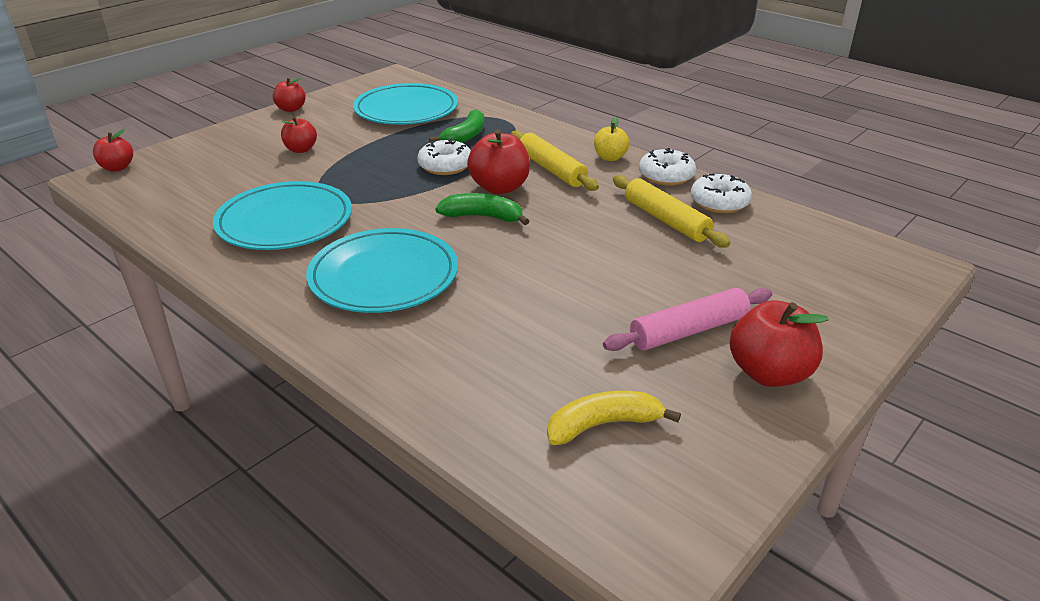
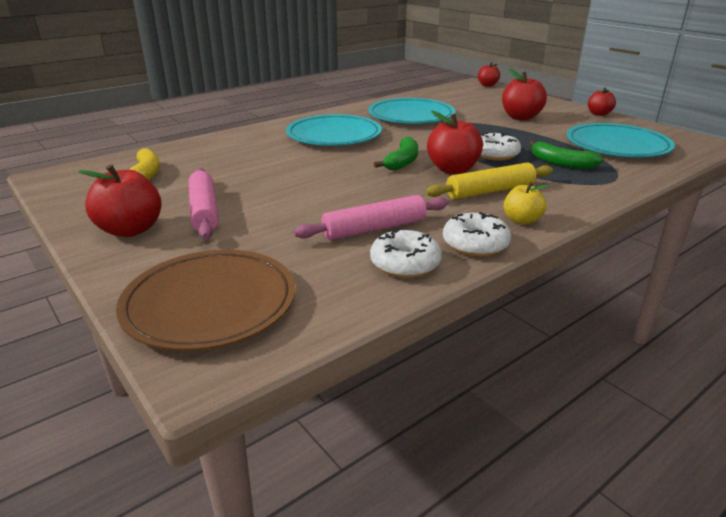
camera: 100 degrees right, 5 degrees down
red apple [281,116,317,153] -> red apple [502,69,547,120], size x1.63
yellow rolling pin [613,175,730,248] -> pink rolling pin [294,195,448,240]
none -> brown plate [116,250,296,351]

